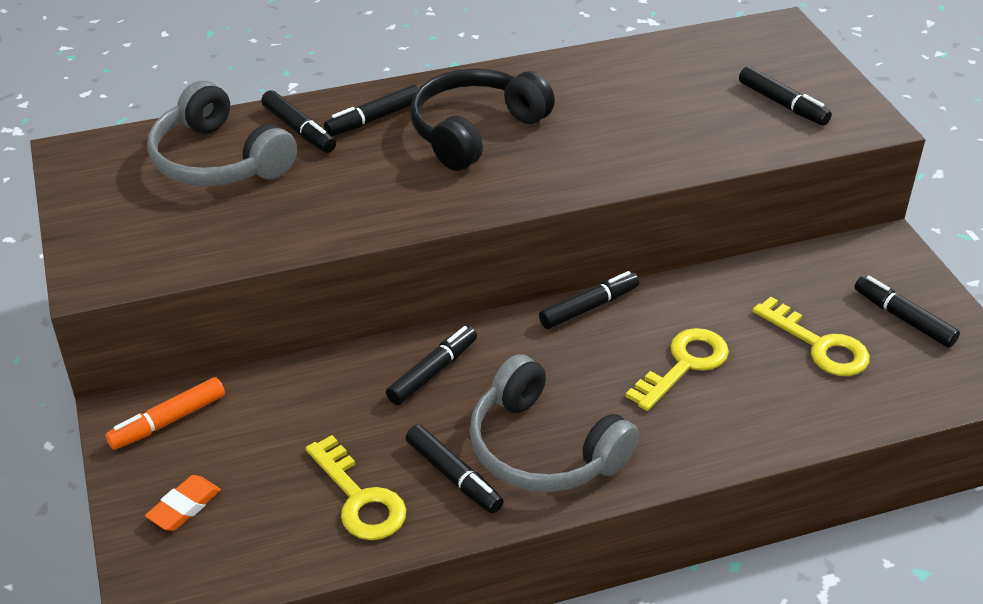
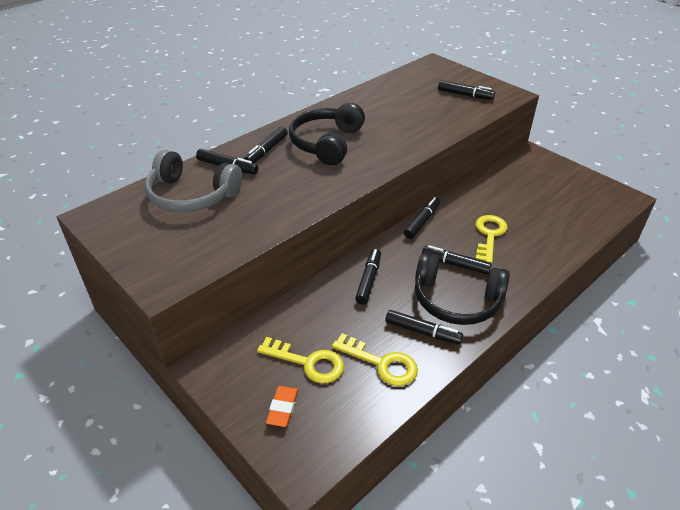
camera: 25 degrees left, 0 degrees up
orange marker [106,377,225,450] -> none
grey headphones [469,354,639,492] -> black headphones [415,253,510,325]
yellow key [753,297,870,376] -> yellow key moved to [257,337,344,383]
black marker [854,276,960,348] -> black marker moved to [422,245,492,275]

